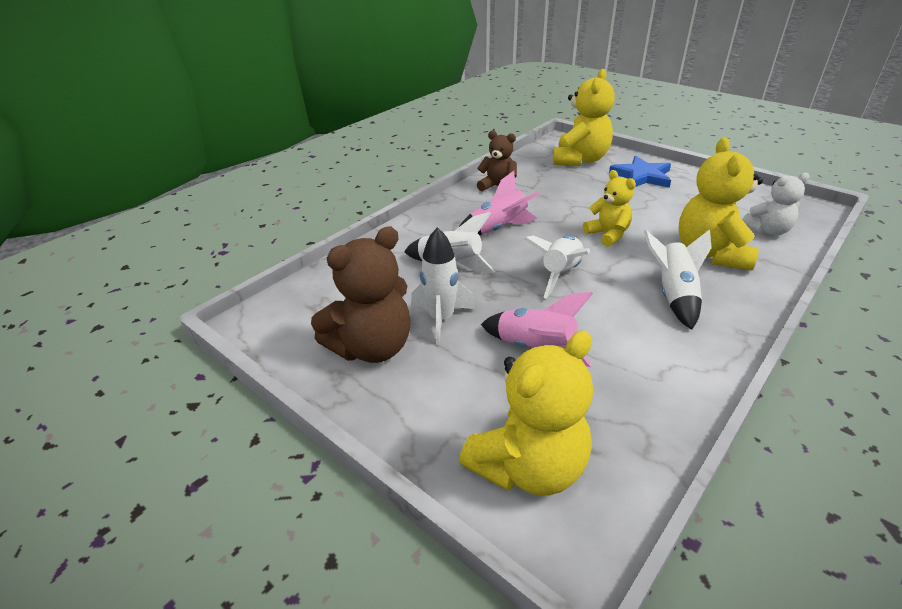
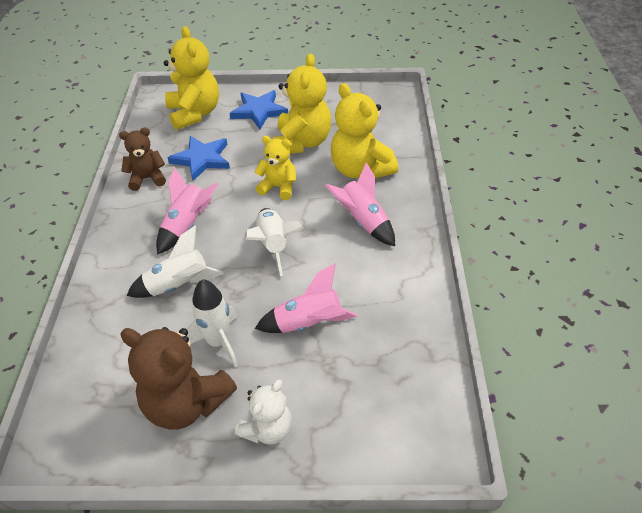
camera: 40 degrees left, 10 degrees up
brown teddy bear [311,226,411,363] -> brown teddy bear turned 105 degrees clockwise [120,327,237,430]
yellow teddy bear [459,330,593,495] -> yellow teddy bear moved to [273,53,331,154]
white rocket [644,230,712,330] -> pink rocket [325,162,395,246]
white teddy bear [742,173,809,236] -> white teddy bear moved to [235,380,292,445]
none -> blue star [167,136,230,181]

